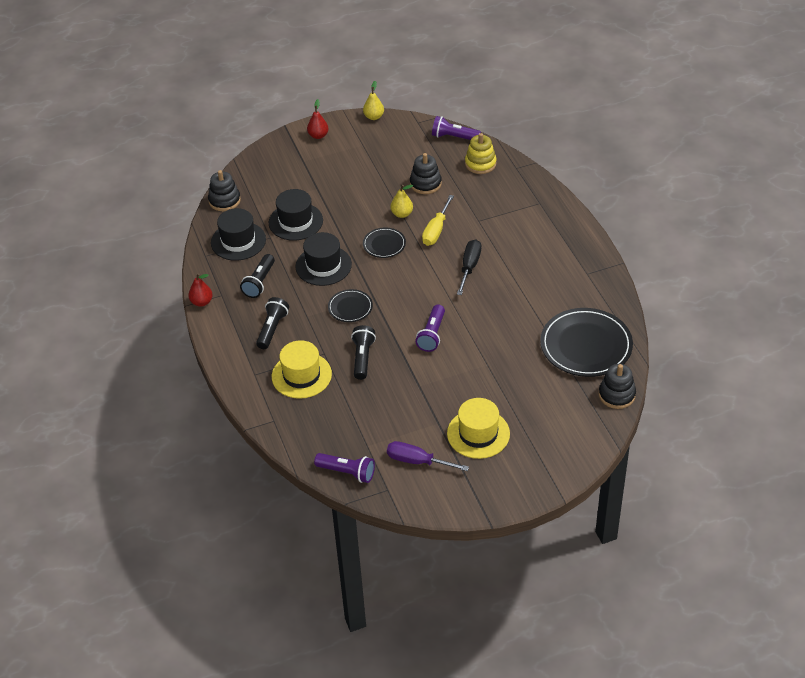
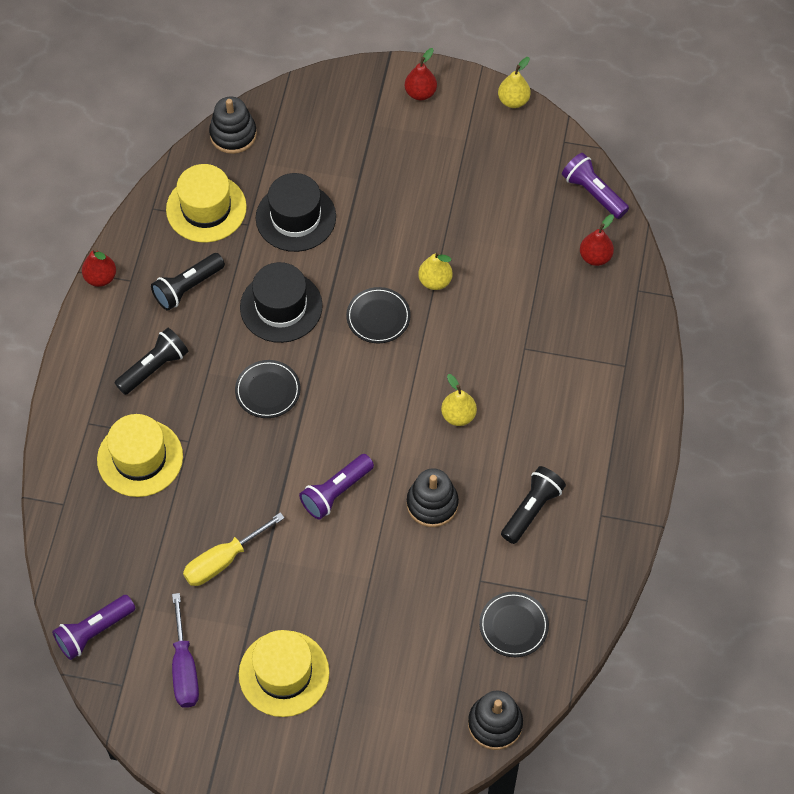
camera: 30 degrees right, 15 degrees up
black hat [211,208,266,261] -> yellow hat [166,164,247,243]
purple flashlight [314,453,375,483] -> purple flashlight turned 90 degrees clockwise [52,595,135,660]
black flashlight [351,325,376,380] -> black flashlight moved to [501,466,566,544]
purple screwdriver [387,441,469,471] -> purple screwdriver turned 150 degrees counterclockwise [172,593,199,708]
black stacking toy [410,153,442,194] -> black stacking toy moved to [407,468,459,527]
yellow screwdriver [422,195,454,246] -> yellow screwdriver moved to [183,512,285,586]
black screwdriver [457,239,481,295] -> yellow pear [441,374,477,426]
yellow stacking toy [465,133,497,174] -> red pear [580,214,614,266]
black plate [540,308,633,377] -> black plate [479,592,549,657], size x0.51

